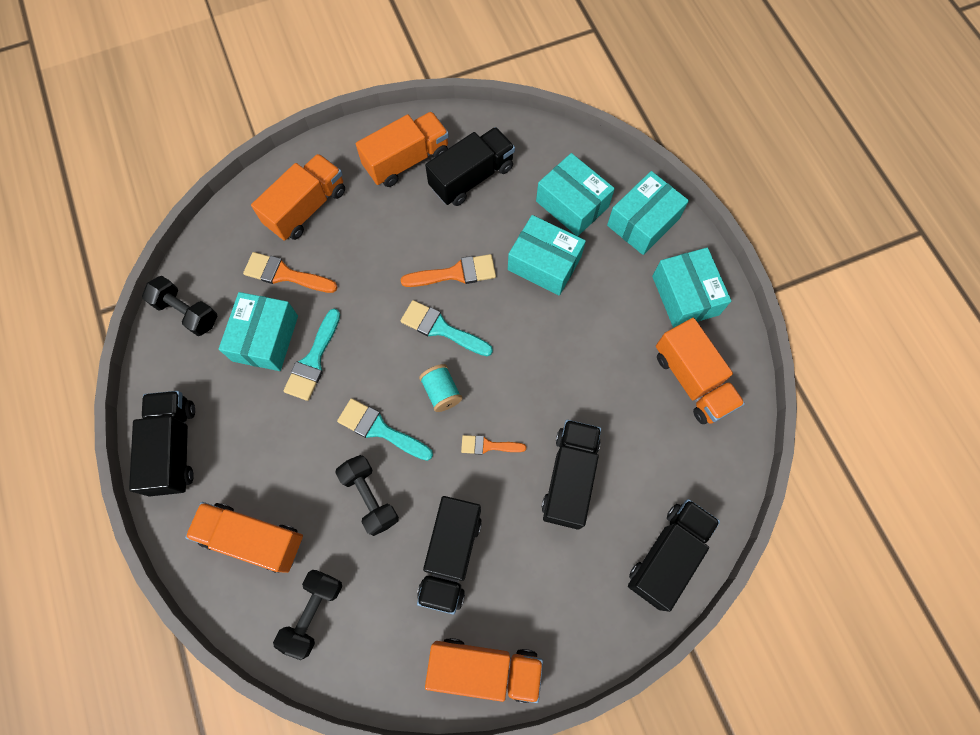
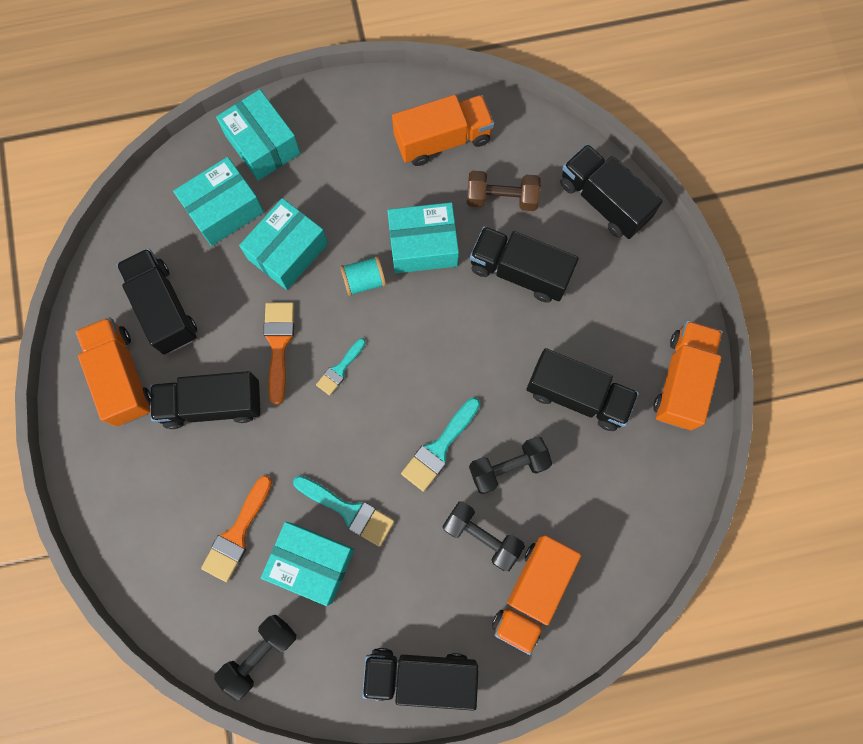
camera: 80 degrees left, 5 degrees up
orange truck [251,154,345,241] -> none
black dumbbell [273,570,342,660] -> black dumbbell moved to [442,501,525,571]
turquoise brush [400,300,493,356] -> turquoise brush [316,338,366,396], size x0.63
turquoise spool [419,364,462,412] -> turquoise spool moved to [340,256,386,296]
orange brush [461,435,526,455] -> none
turquoise box [652,247,731,328] -> turquoise box moved to [387,202,459,273]
none -> black truck [150,371,260,429]
none -> brown dumbbell [467,171,541,211]

